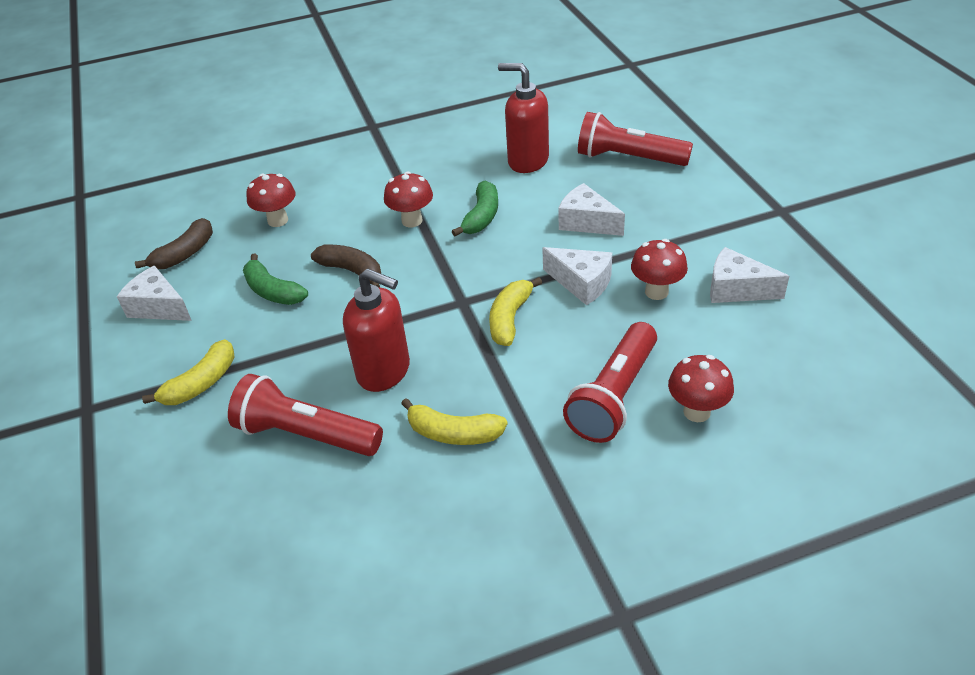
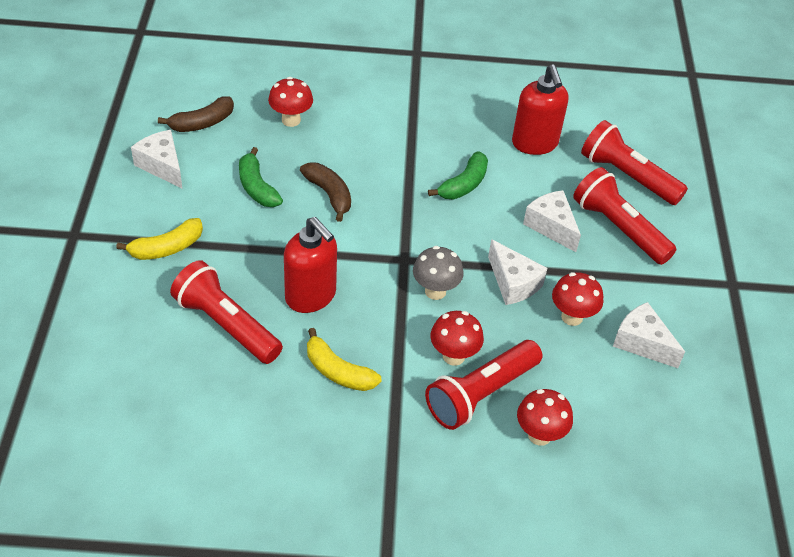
camera: 15 degrees right, 5 degrees up
red mushroom [384,171,433,227] -> red mushroom moved to [431,311,484,366]
yellow banana [489,277,542,346] -> grey mushroom [413,246,464,300]
red soap dispenser [498,63,549,173] -> red soap dispenser turned 150 degrees counterclockwise [512,64,568,155]
none -> red flashlight [573,167,676,265]

